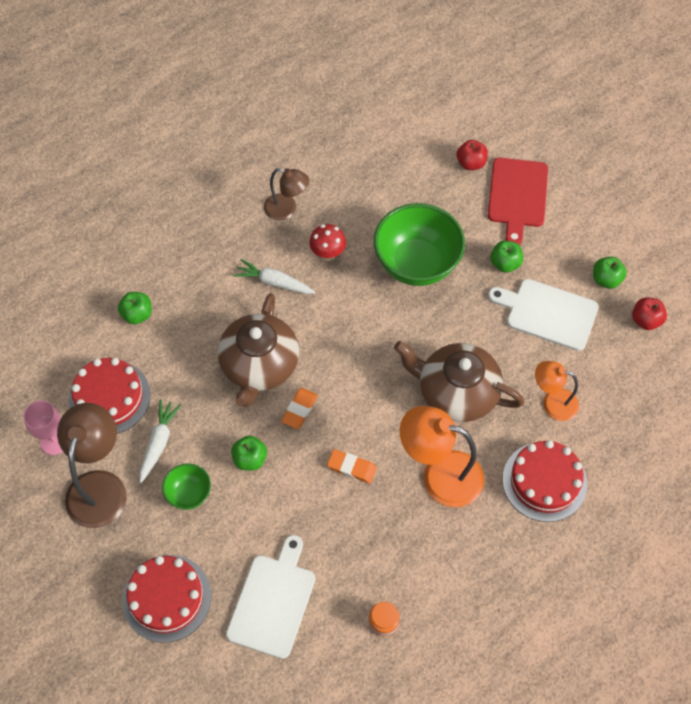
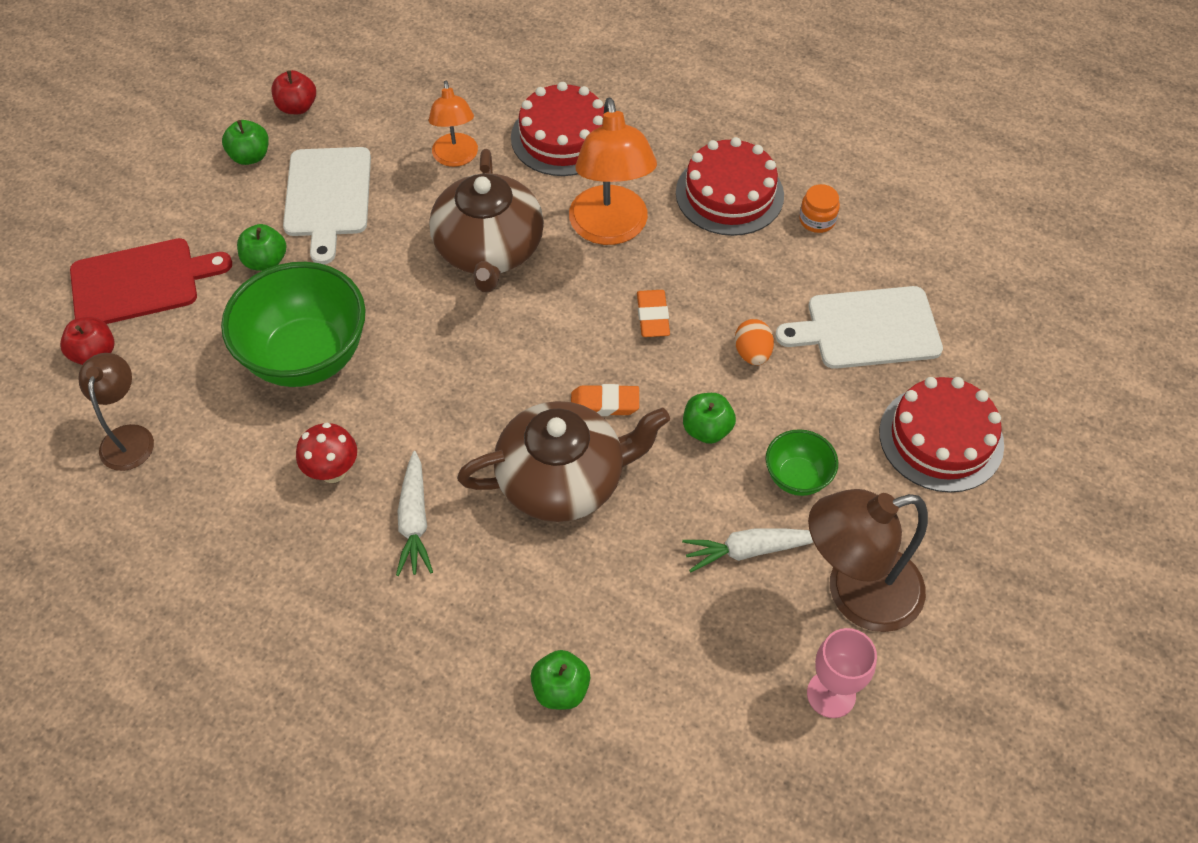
camera: 115 degrees left, 5 degrees down
red cake [69,358,151,434] -> red cake moved to [676,137,784,236]
brown lamp [264,168,309,221] -> brown lamp moved to [78,353,154,471]
none -> orange egg [735,319,774,365]

